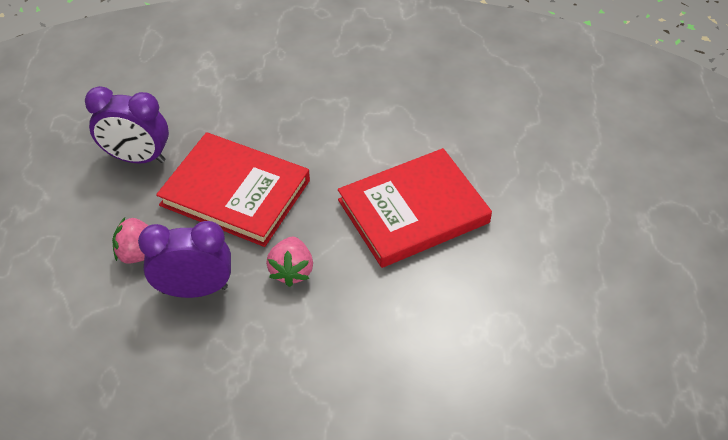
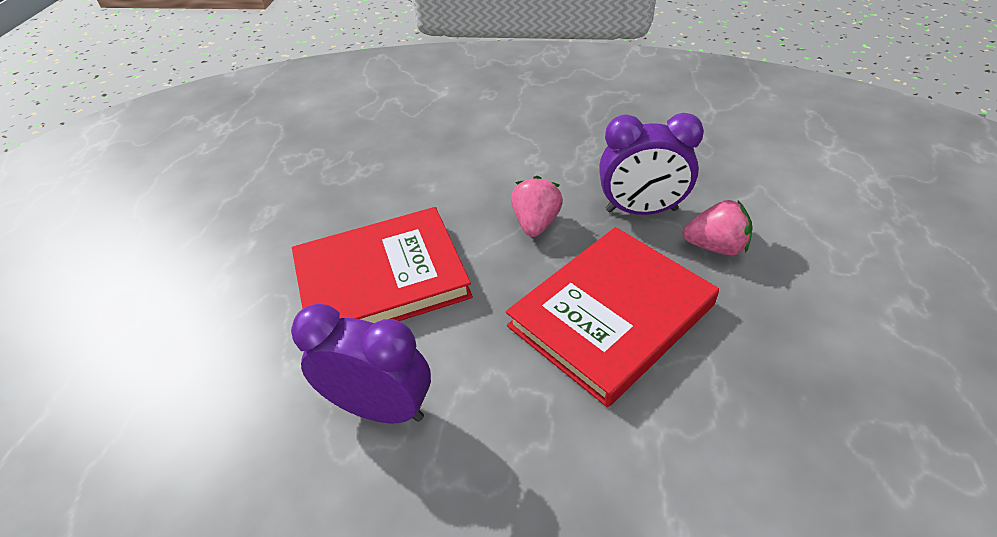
camera: 170 degrees left, 5 degrees down
purple clock [85,86,169,163] -> purple clock moved to [291,304,431,423]
red book [156,132,310,247] -> red book turned 75 degrees counterclockwise [506,227,719,407]

